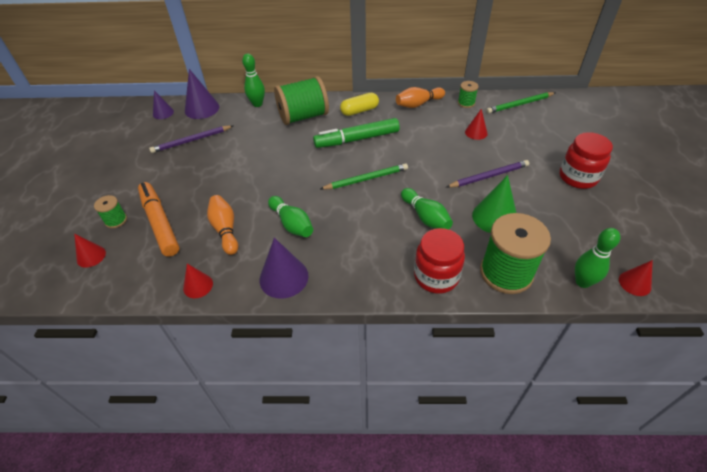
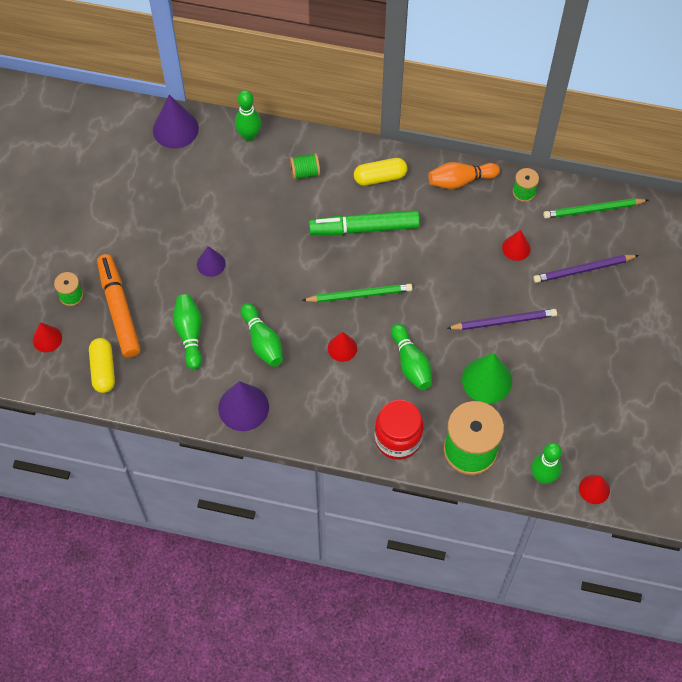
camera: 10 degrees right, 15 degrees up
purple pencil [149,125,233,153] -> purple pencil moved to [533,255,639,283]
purple cone [153,90,174,119] -> purple cone moved to [197,246,226,277]
red cone [183,264,213,298] -> red cone moved to [328,332,357,362]
orange bowling pin [207,195,238,255] -> green bowling pin [173,294,202,370]
green spool [274,76,329,125] -> green spool [290,153,320,180], size x0.47
red jar [560,132,613,189] -> none
none -> yellow capsule [89,338,115,393]

